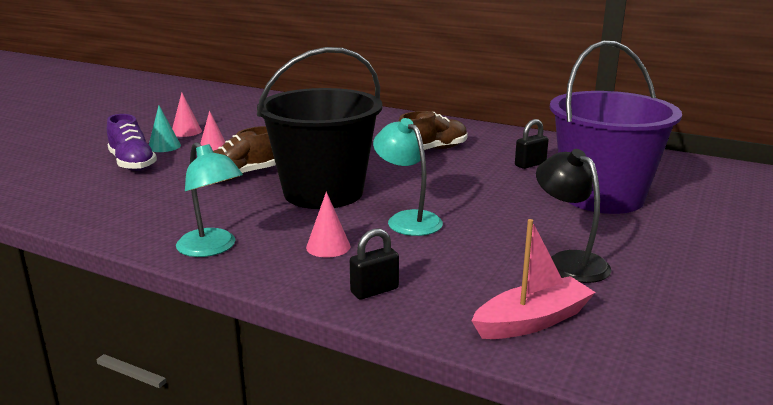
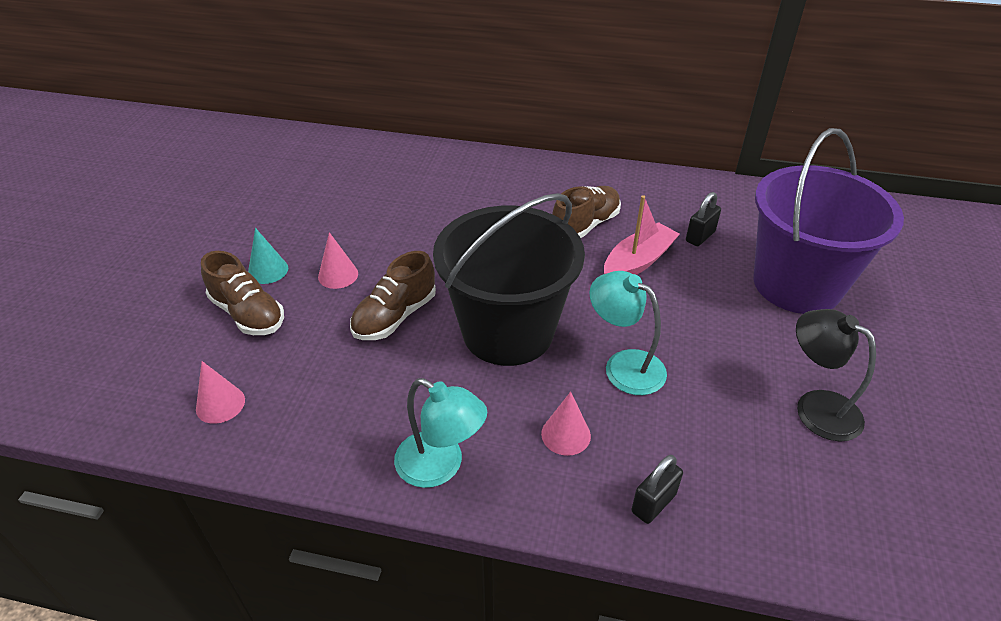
camera: 15 degrees left, 20 degrees up
purple shoe [107,114,157,171] -> brown shoe [201,251,284,335]
pink cone [172,92,202,137] -> pink cone moved to [196,361,245,424]
pink boat [471,219,596,339] -> pink boat moved to [604,195,680,275]

